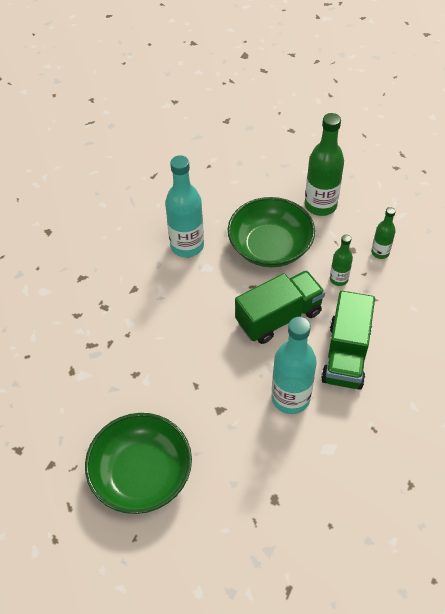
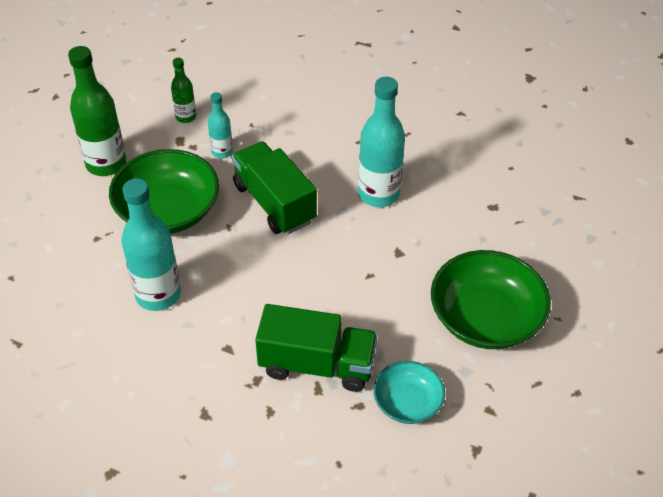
camera: 95 degrees left, 5 degrees down
green truck [321,291,375,390] -> green truck moved to [255,304,378,392]
green bottle [330,235,353,286] -> turquoise bottle [208,92,233,158]
none -> turquoise bowl [374,361,445,424]

